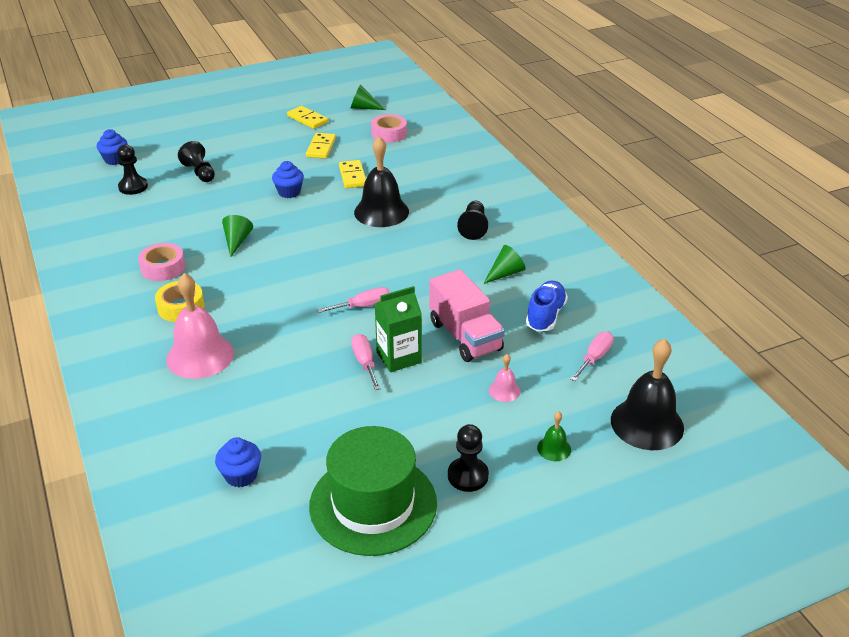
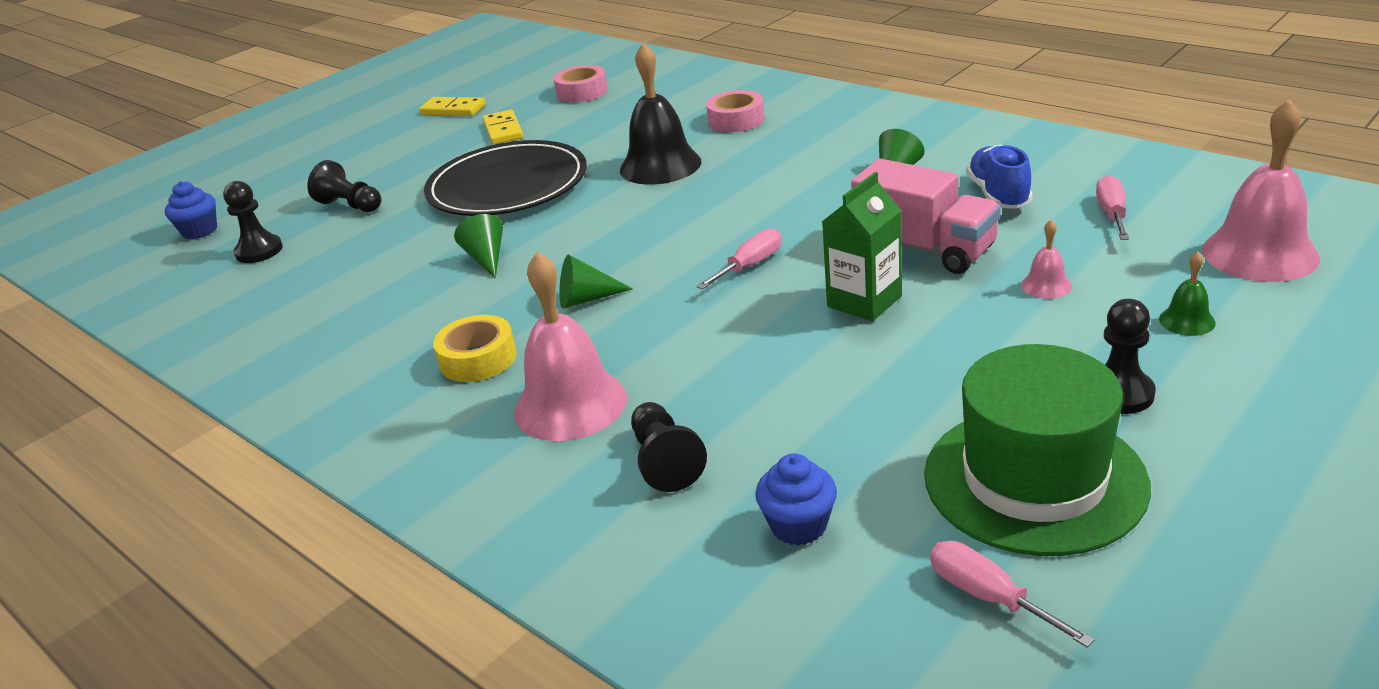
camera: 20 degrees left, 5 degrees down
pink tape [138,243,185,281] -> pink tape moved to [706,90,765,132]
blue cupcake [272,161,304,198] -> black plate [424,140,587,216]
yellow domino [339,160,366,188] -> none
green cone [351,85,385,110] -> green cone moved to [559,255,633,309]
pink screwdriver [351,334,381,390] -> pink screwdriver moved to [930,541,1095,647]
black pawn [457,201,488,240] -> black pawn moved to [631,402,707,492]
black bell [611,338,684,450] -> pink bell [1202,99,1320,282]

